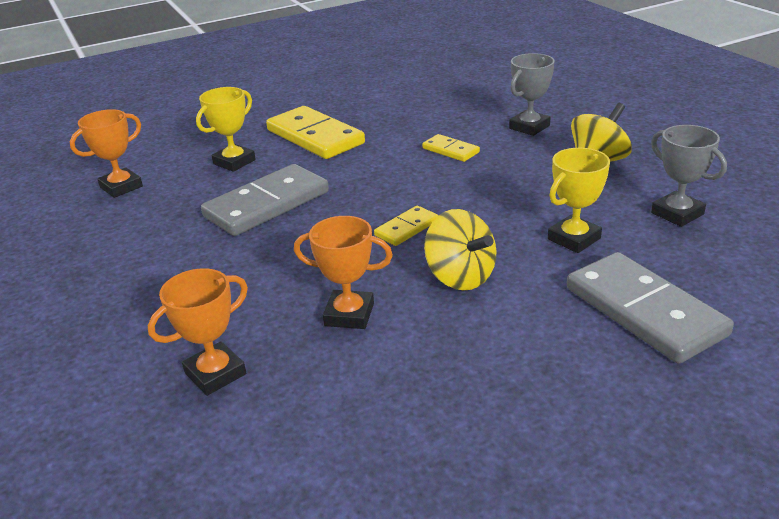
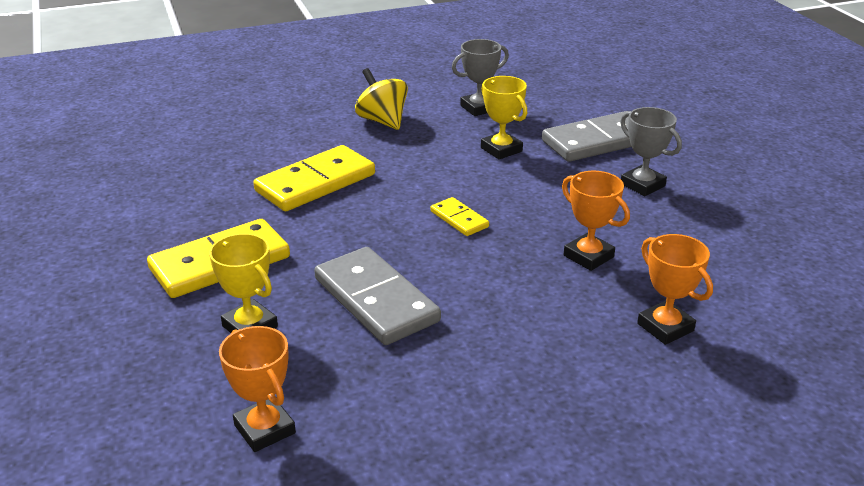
camera: 85 degrees left, 0 degrees up
orange trophy [294,216,393,329] -> orange trophy turned 60 degrees counterclockwise [562,171,630,271]
yellow domino [422,134,480,162] -> yellow domino [253,145,375,211], size x2.00
yellow spinning top [424,209,496,291] -> none
grey trophy [509,53,555,136] -> grey trophy moved to [620,107,682,196]

